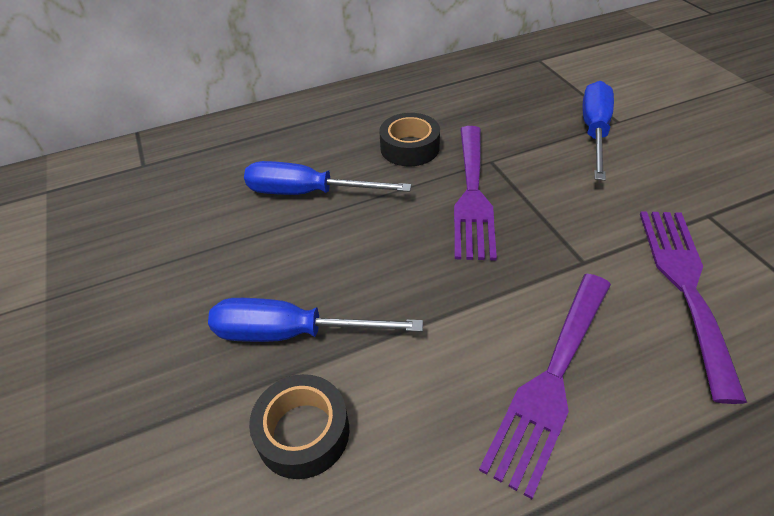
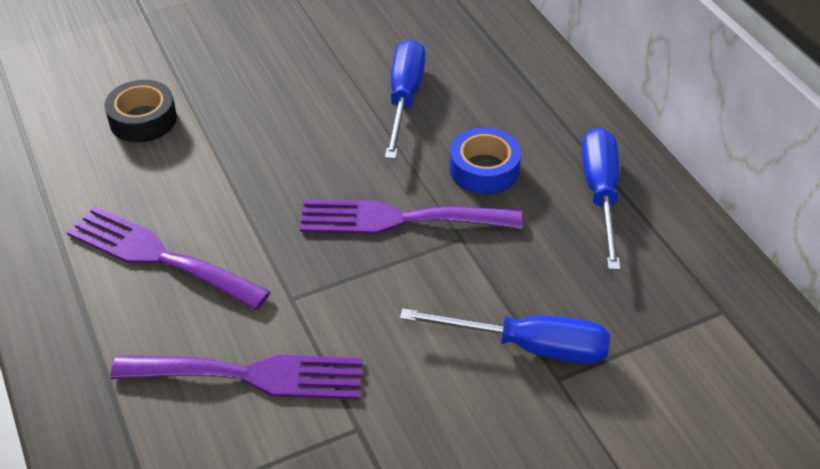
camera: 85 degrees right, 0 degrees up
blue screwdriver [208,298,423,342] -> blue screwdriver moved to [582,128,621,270]
black tape [379,113,440,166] -> blue tape [450,128,521,195]

